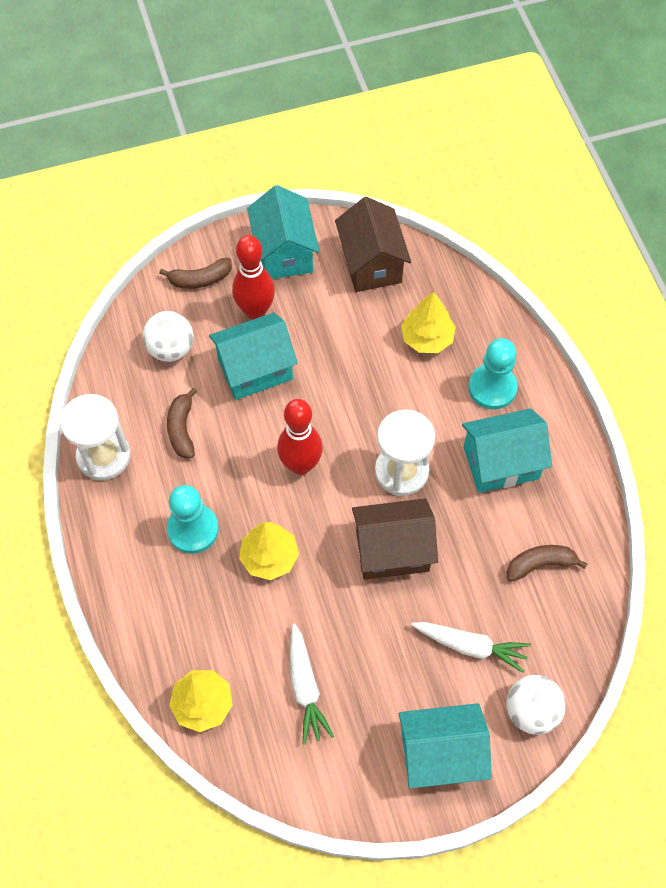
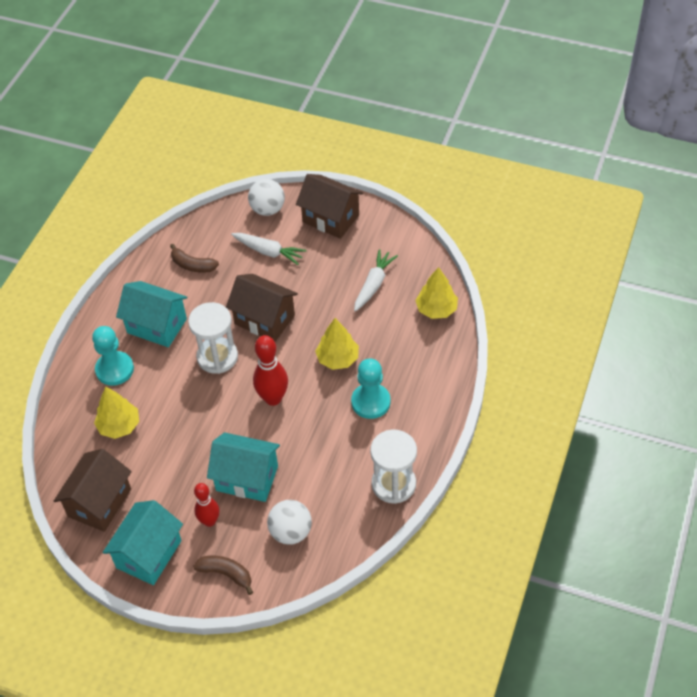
camera: 140 degrees left, 10 degrees down
brown banana [167,388,197,458] -> none
red bowling pin [232,235,275,319] -> red bowling pin [194,483,219,527], size x0.66
turquoise house [399,703,492,789] -> brown house [296,174,363,239]
white carrot [411,622,531,673] -> white carrot turned 150 degrees clockwise [231,233,306,265]

